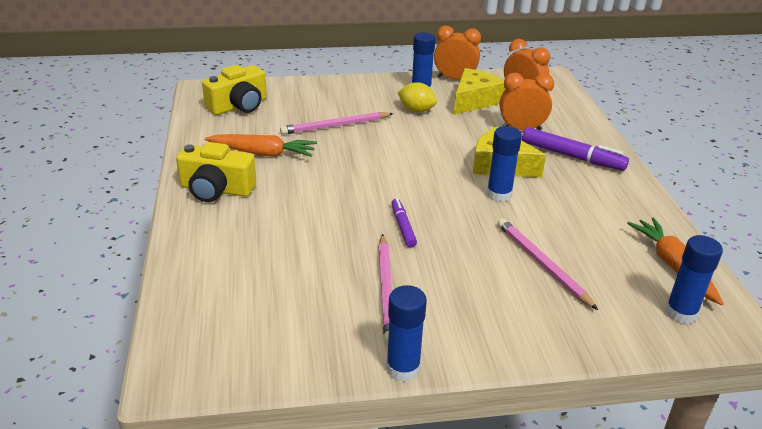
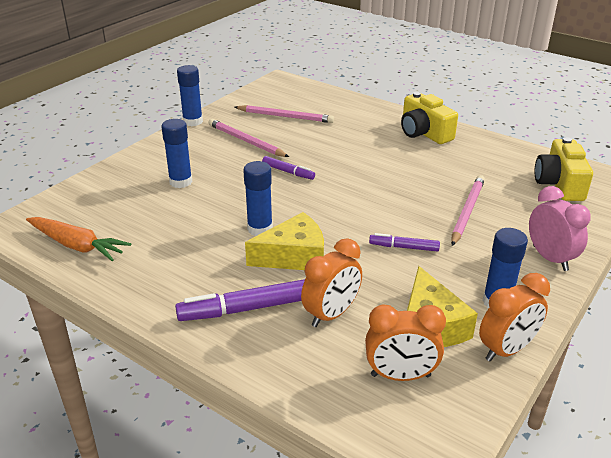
camera: 135 degrees right, 0 degrees up
yellow camera [176,142,256,202] -> yellow camera turned 90 degrees counterclockwise [401,92,458,144]
orange carrot [205,134,317,157] -> none
yellow lemon [398,82,437,112] -> none
pink pencil [498,218,598,310] -> pink pencil moved to [235,105,334,123]
blue glue stick [665,235,723,324] -> blue glue stick moved to [161,119,192,188]
none -> purple marker [369,233,440,252]
none -> pink clock [529,186,590,271]

